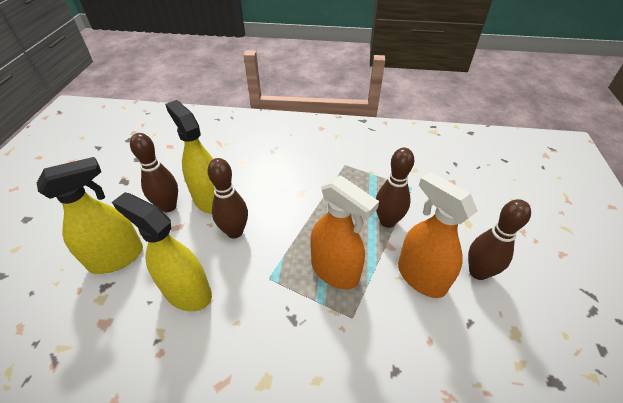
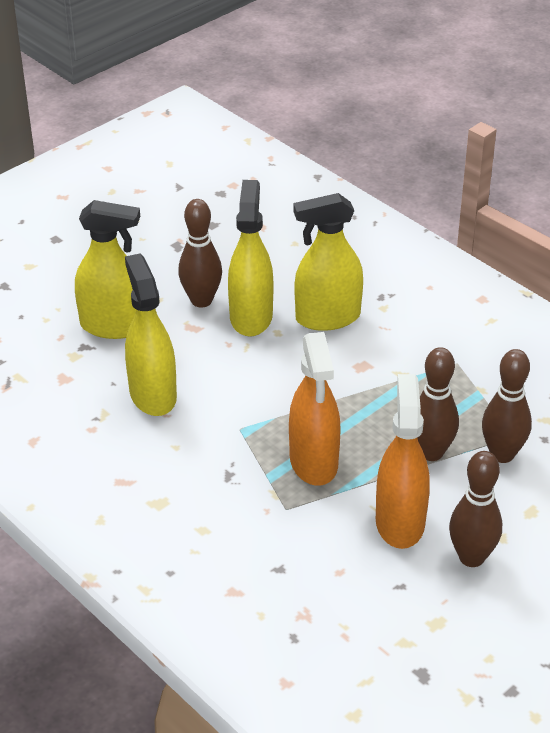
camera: 40 degrees right, 5 degrees down
brown bowling pin [208,158,248,238] -> brown bowling pin moved to [482,349,532,463]
none -> yellow spray bottle [293,193,363,331]

